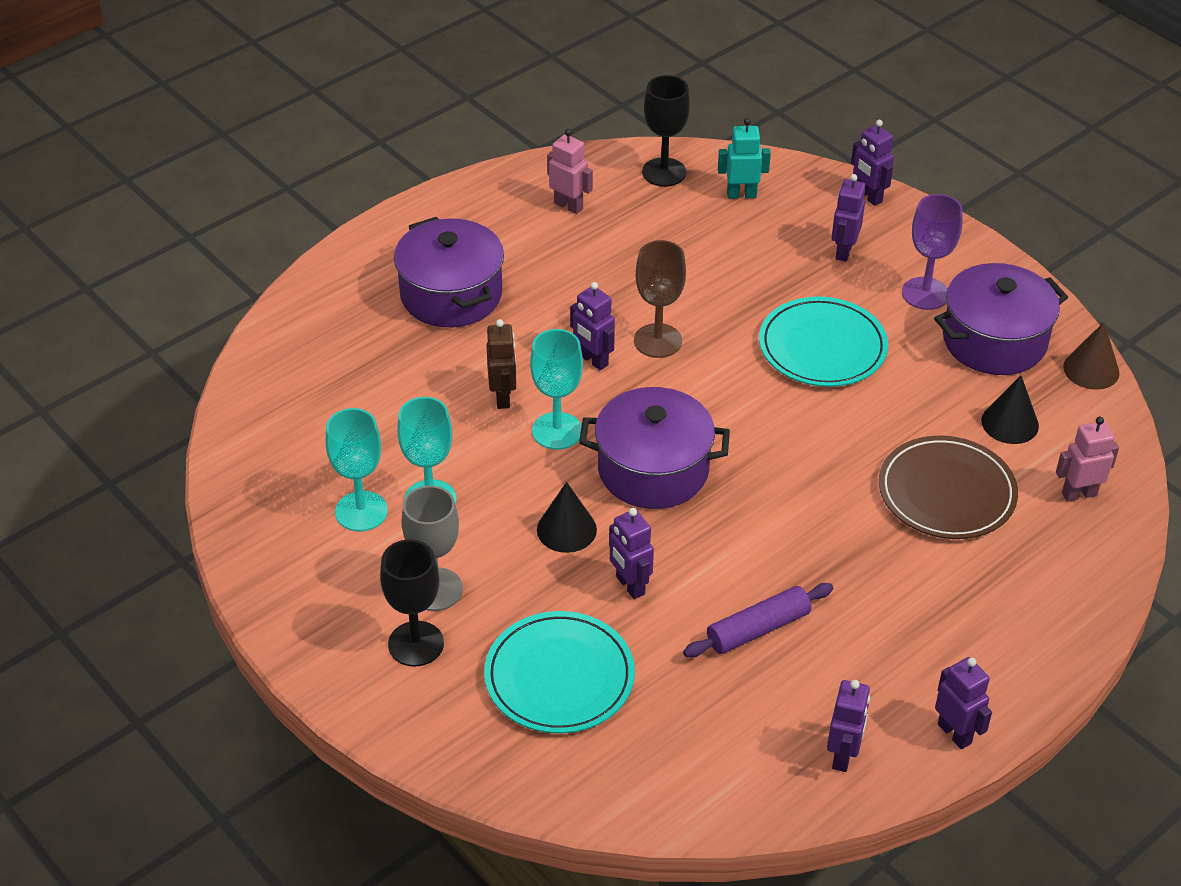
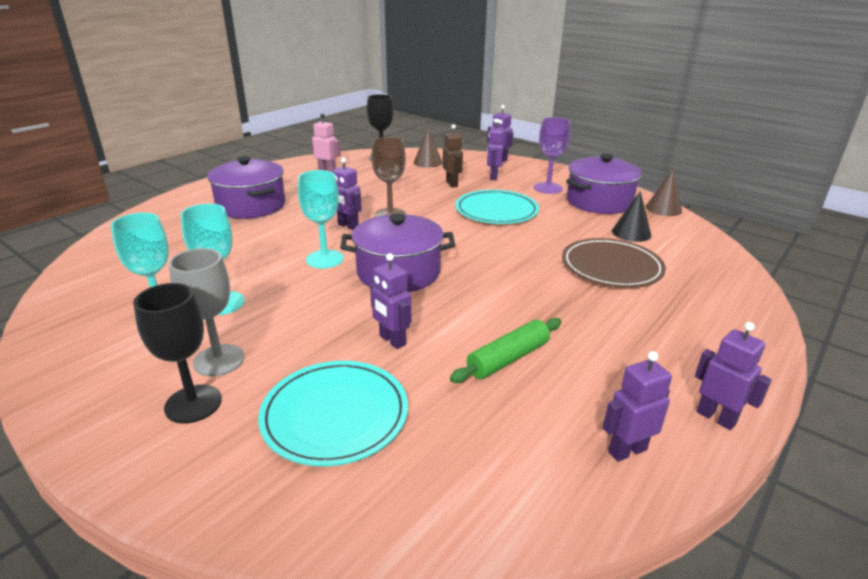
camera: 10 degrees left, 15 degrees down
brown robot [486,319,517,409] -> brown robot moved to [443,124,463,188]
black cone [537,482,597,553] -> none
purple rolling pin [683,583,833,658] -> green rolling pin [450,318,562,383]
turquoise robot [718,118,771,199] -> brown cone [413,129,442,168]
purple robot [827,680,870,772] -> purple robot turned 120 degrees counterclockwise [603,351,672,462]
pink robot [1056,417,1119,502] -> none

